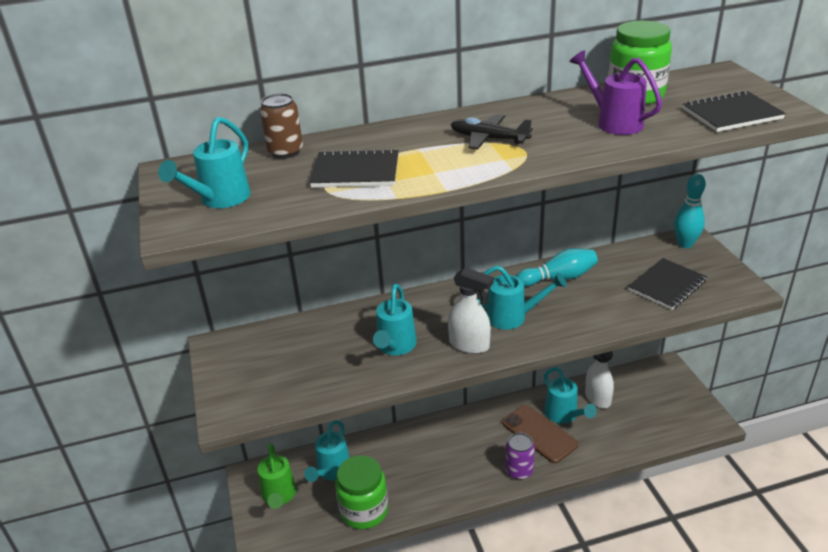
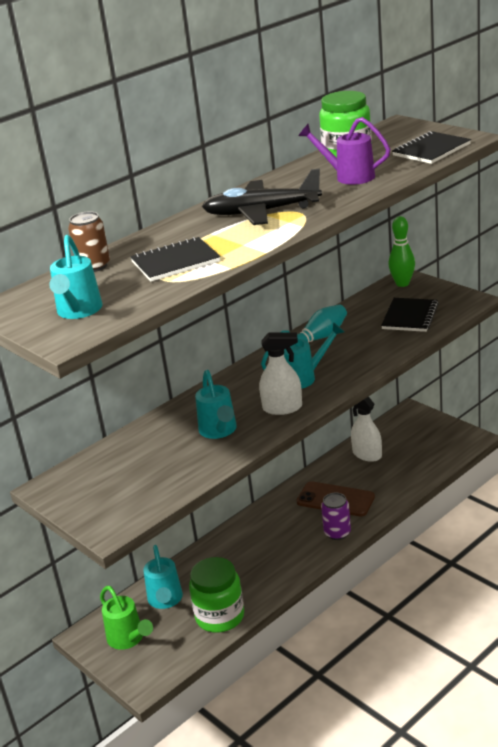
camera: 25 degrees left, 5 degrees down
black plane [450,114,533,150] -> black plane [202,168,322,225], size x1.59
turquoise watering can [544,367,597,424] -> none
turquoise bowling pin [674,174,706,248] -> green bowling pin [388,216,415,287]

